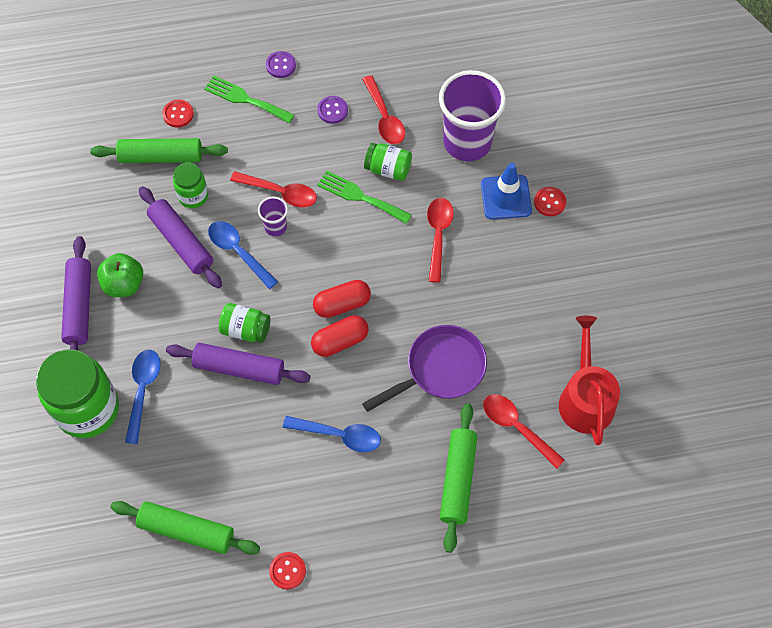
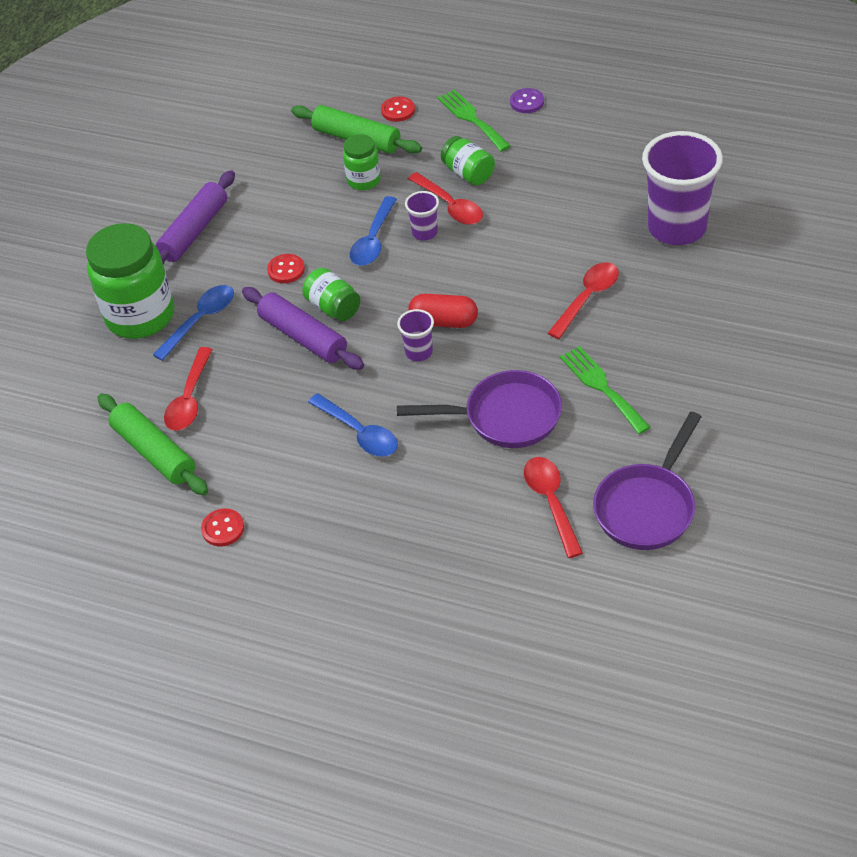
camera: 35 degrees right, 15 degrees down
green apple [97,253,143,297] -> none
purple rolling pin [139,186,222,288] -> none
blue spoon [208,221,278,289] -> blue spoon turned 150 degrees counterclockwise [350,196,397,266]
red capsule [311,315,368,357] -> purple cup [397,309,434,361]
purple button [317,96,348,124] -> none
green fork [317,171,412,224] -> green fork moved to [560,346,651,434]
red spoon [362,75,405,144] -> red spoon moved to [164,347,213,431]
green jar [364,143,412,181] -> green jar moved to [441,136,495,185]
green rolling pin [440,403,477,553] -> none
blue traffic cone [481,163,532,219] -> none
red button [534,187,566,216] -> red button moved to [267,254,305,283]
red watering can [559,316,620,445] -> purple pan [593,412,701,550]

